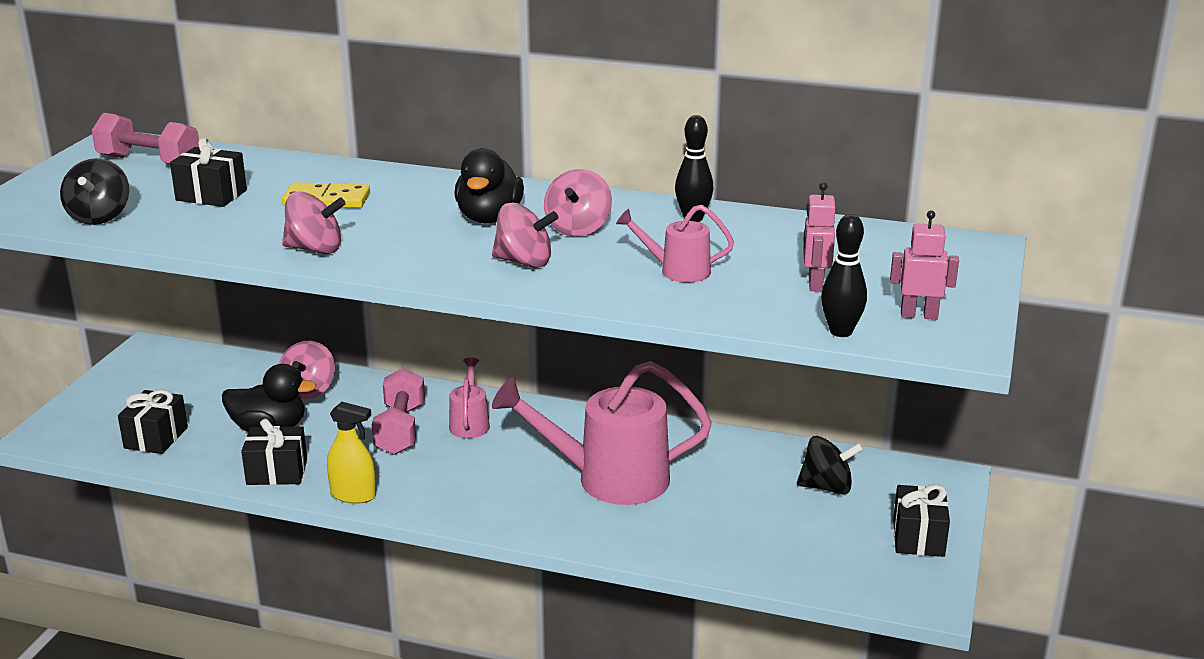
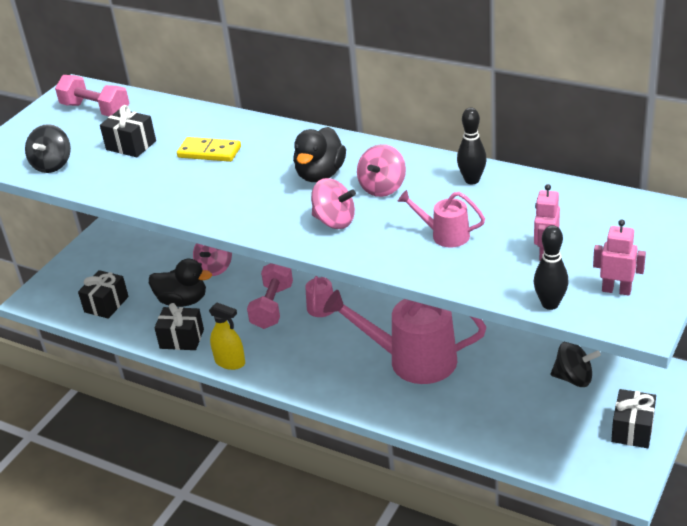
camera: 15 degrees right, 10 degrees up
pink spinning top [282,191,346,254] -> none

